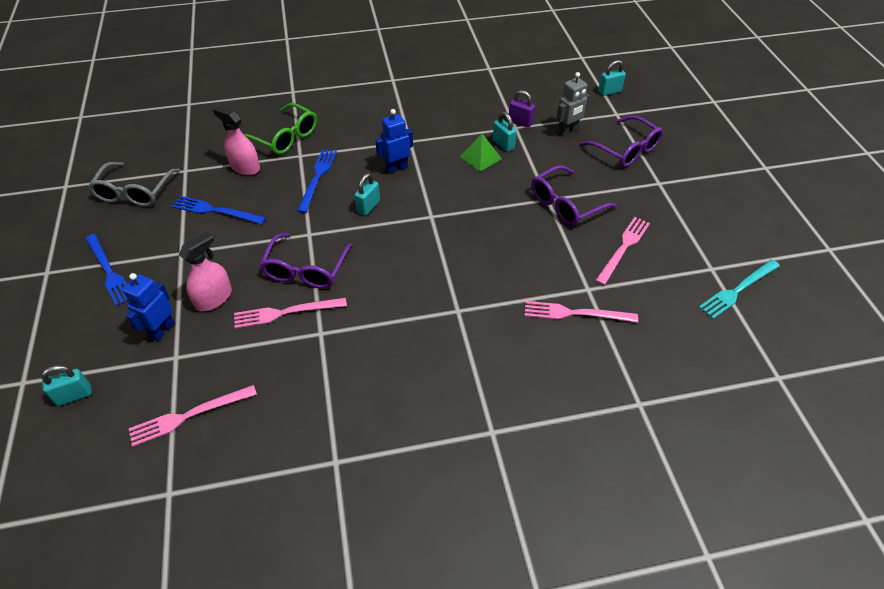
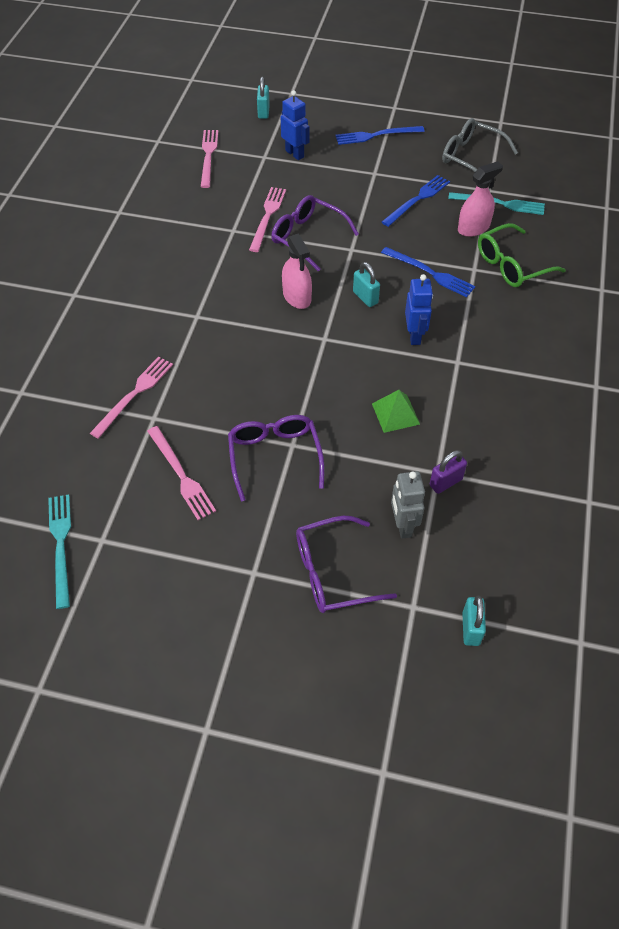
camera: 115 degrees right, 5 degrees up
pink spray bottle [179,231,232,312] -> pink spray bottle moved to [282,233,312,309]
turquoise padlock [493,112,517,152] -> none
none -> turquoise fork [448,192,545,215]

